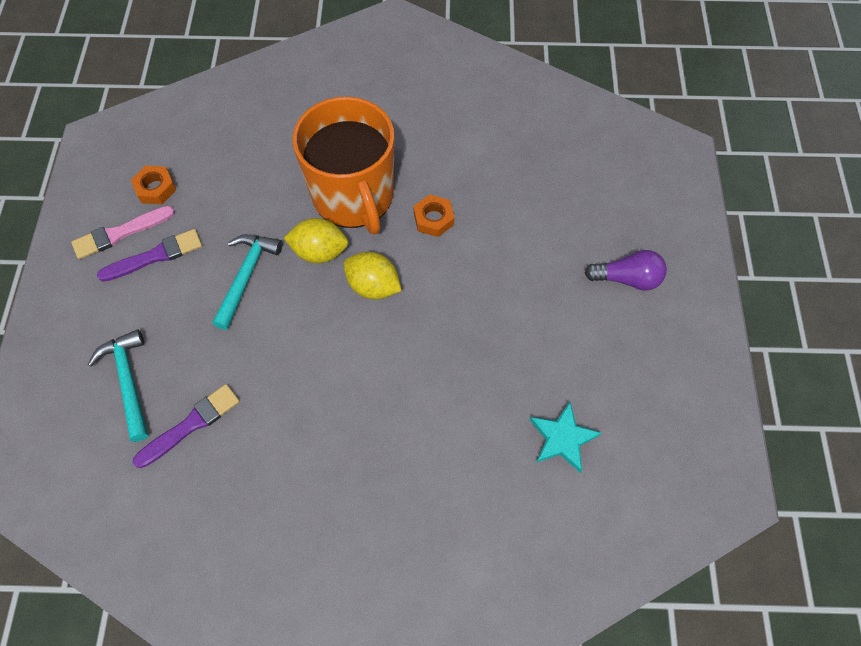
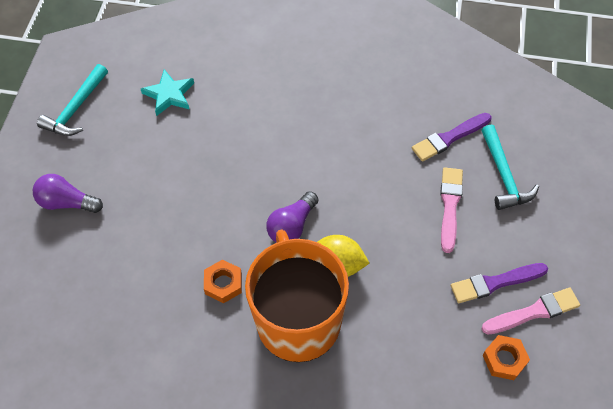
camera: 170 degrees left, 5 degrees down
turquoise hammer [212,234,282,330] -> turquoise hammer moved to [37,64,108,136]
yellow lemon [343,252,402,299] -> purple light bulb [266,191,319,242]
none -> pink brush [440,167,463,253]

